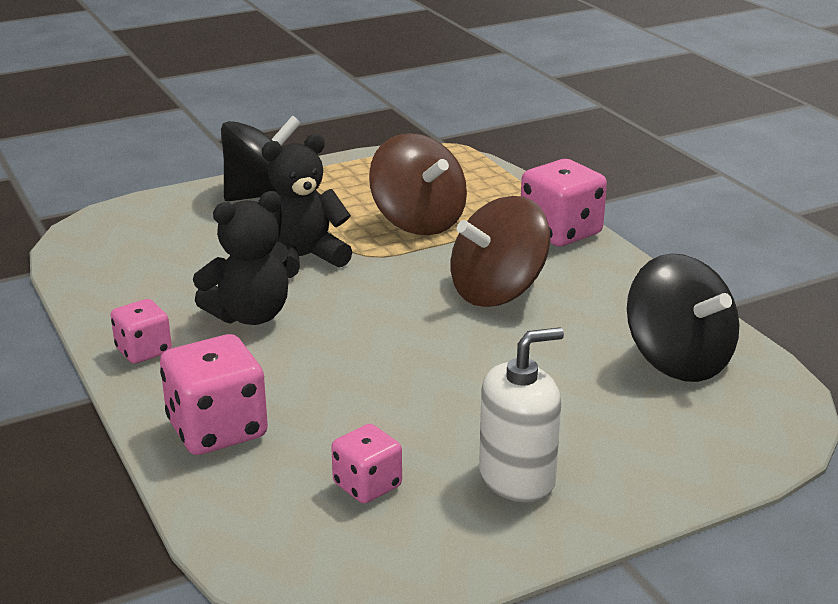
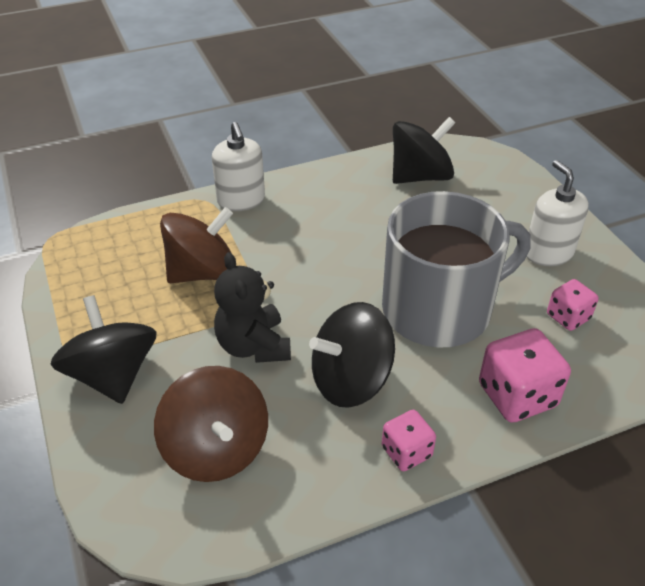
camera: 85 degrees left, 15 degrees up
black teddy bear [193,191,289,325] -> black spinning top [309,302,395,408]
brown spinning top [450,196,550,307] -> brown spinning top moved to [154,366,268,482]
pink dice [521,159,607,246] -> white soap dispenser [212,122,265,211]
none -> grey mug [382,191,531,348]

